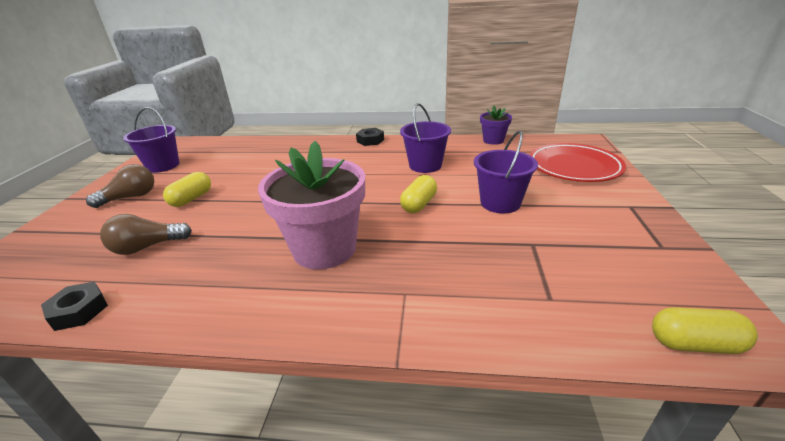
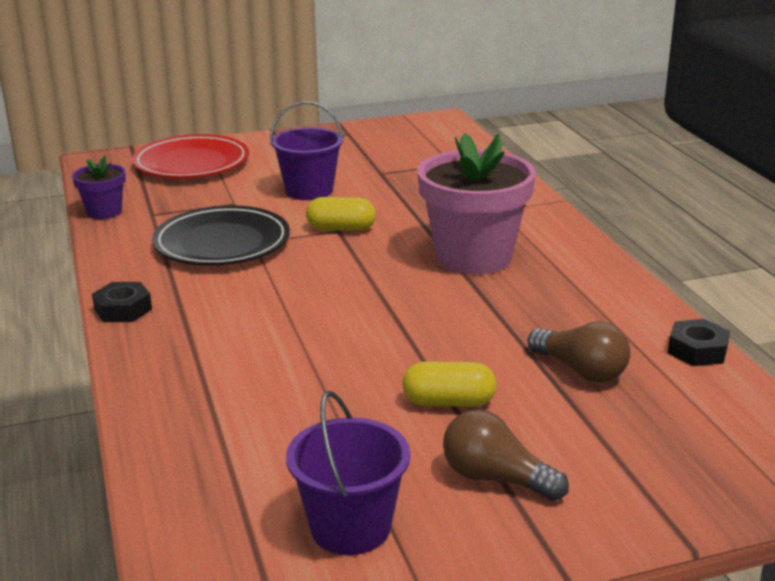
camera: 115 degrees left, 5 degrees down
purple bucket [400,103,451,173] -> black plate [152,205,290,266]
yellow capsule [652,307,758,354] -> none

